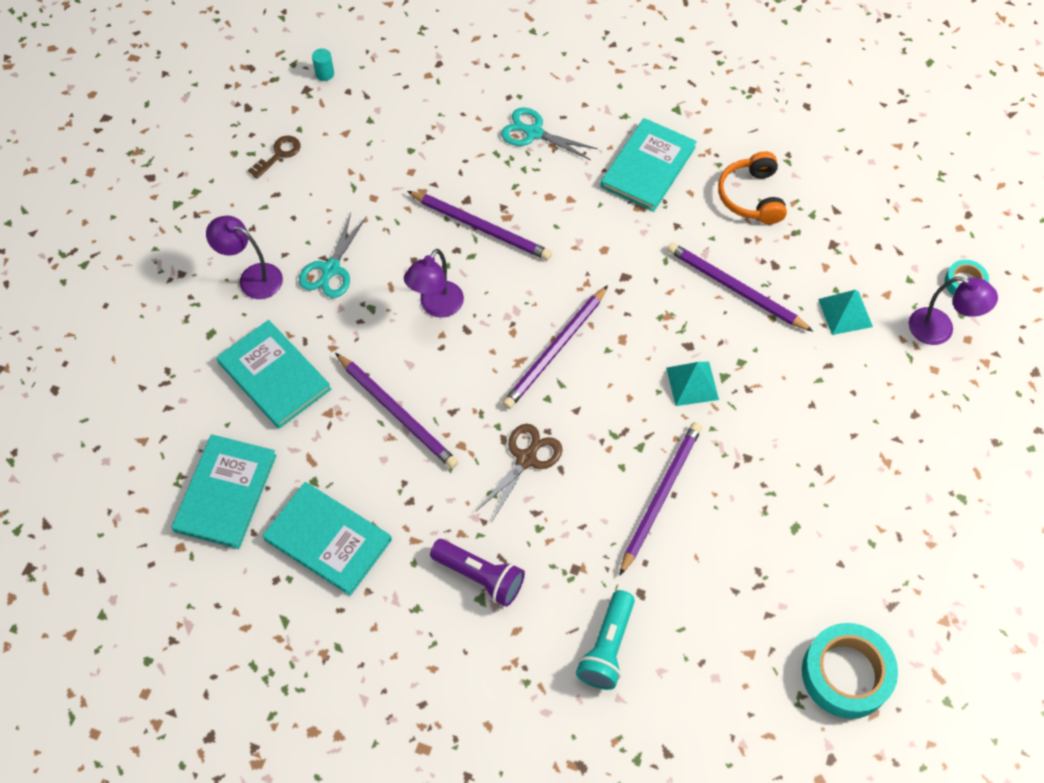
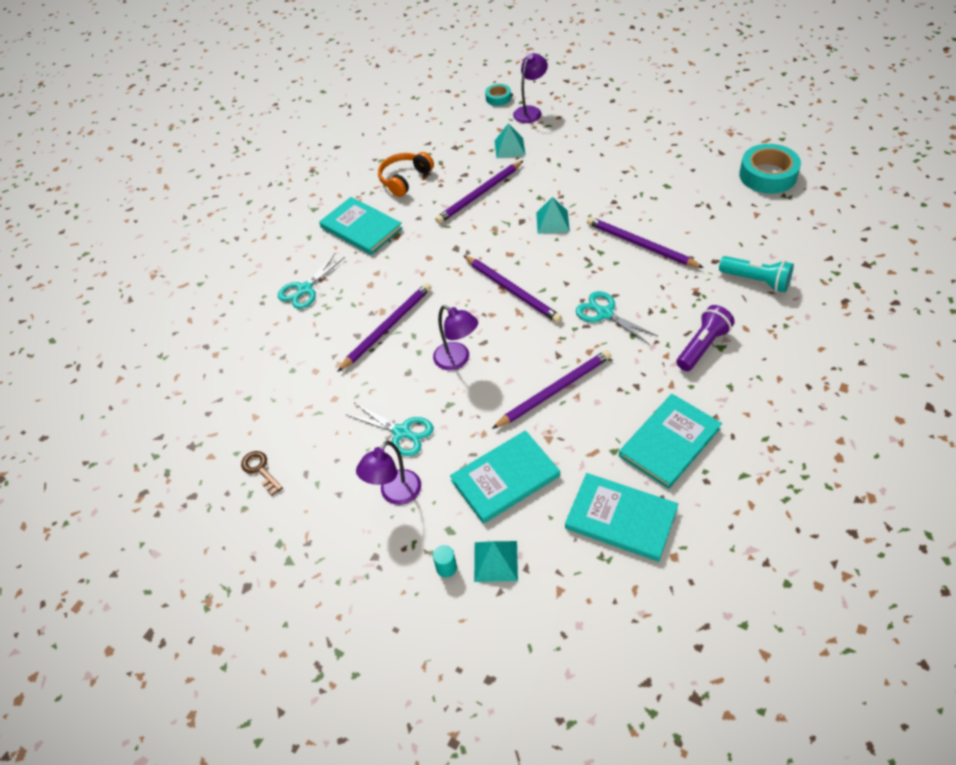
camera: 75 degrees left, 10 degrees down
turquoise cylinder [312,48,334,81] -> turquoise cylinder moved to [433,545,457,578]
brown scissors [475,424,563,521] -> turquoise scissors [576,291,657,344]
orange headphones [718,151,787,224] -> orange headphones turned 120 degrees clockwise [378,152,434,197]
none -> turquoise pyramid [474,541,518,582]

